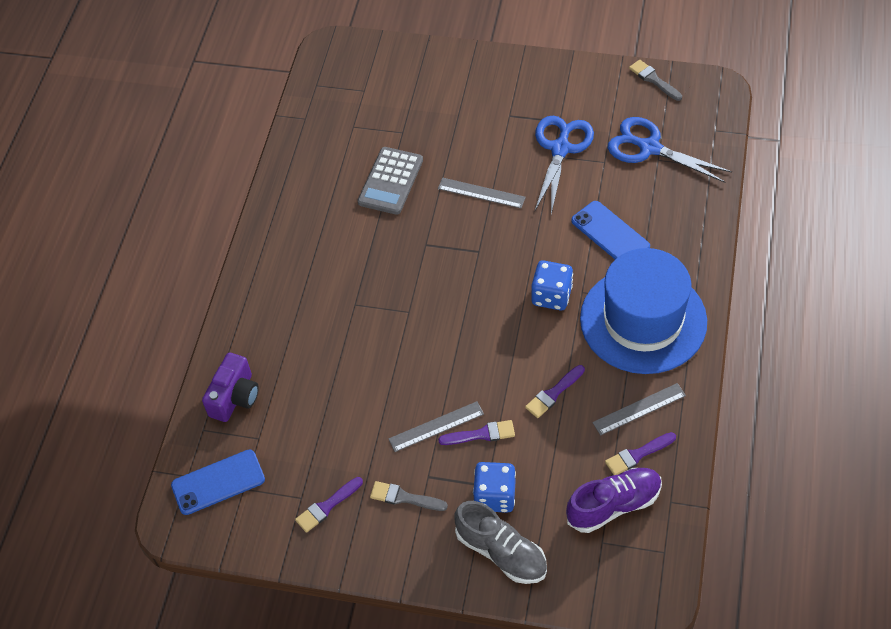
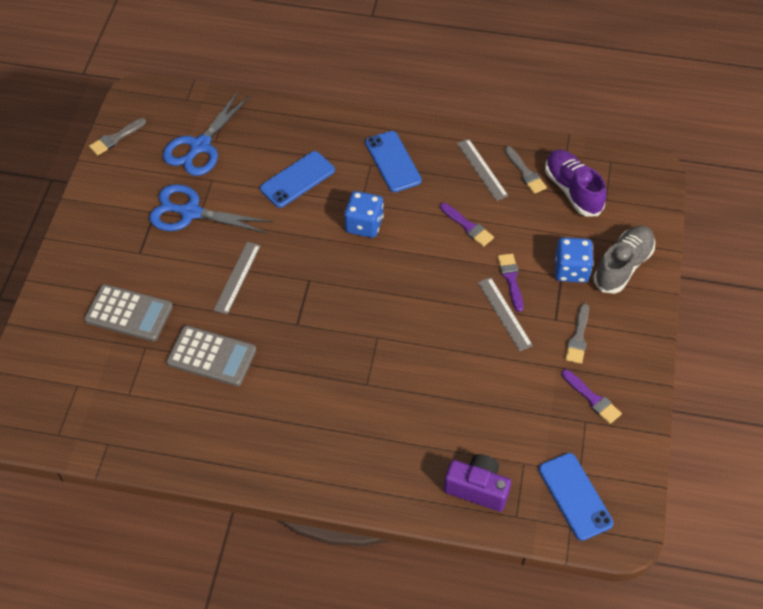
camera: 95 degrees left, 0 degrees up
blue hat [580,248,707,374] -> blue phone [365,131,422,192]
purple brush [605,432,676,475] -> grey brush [505,146,547,194]
none -> grey calculator [84,284,173,341]

